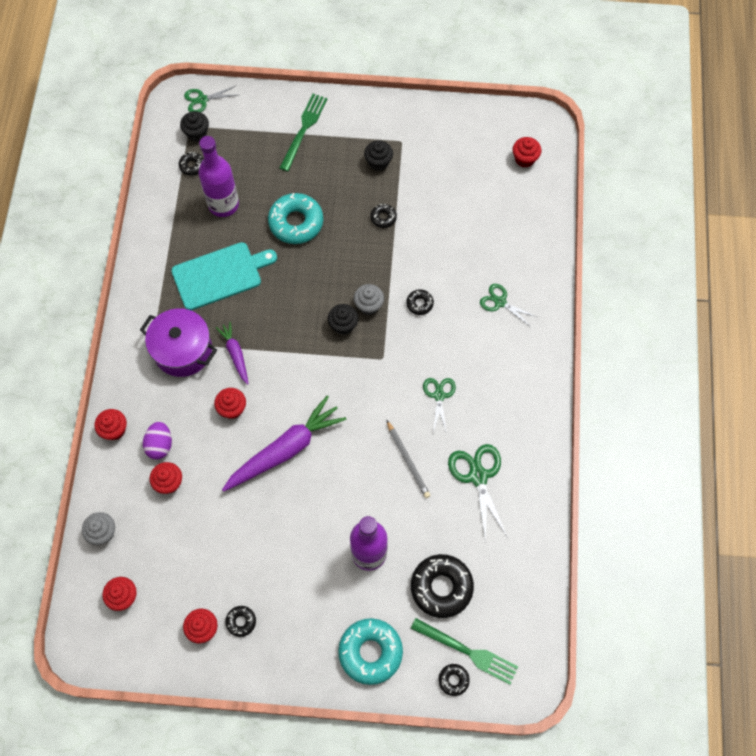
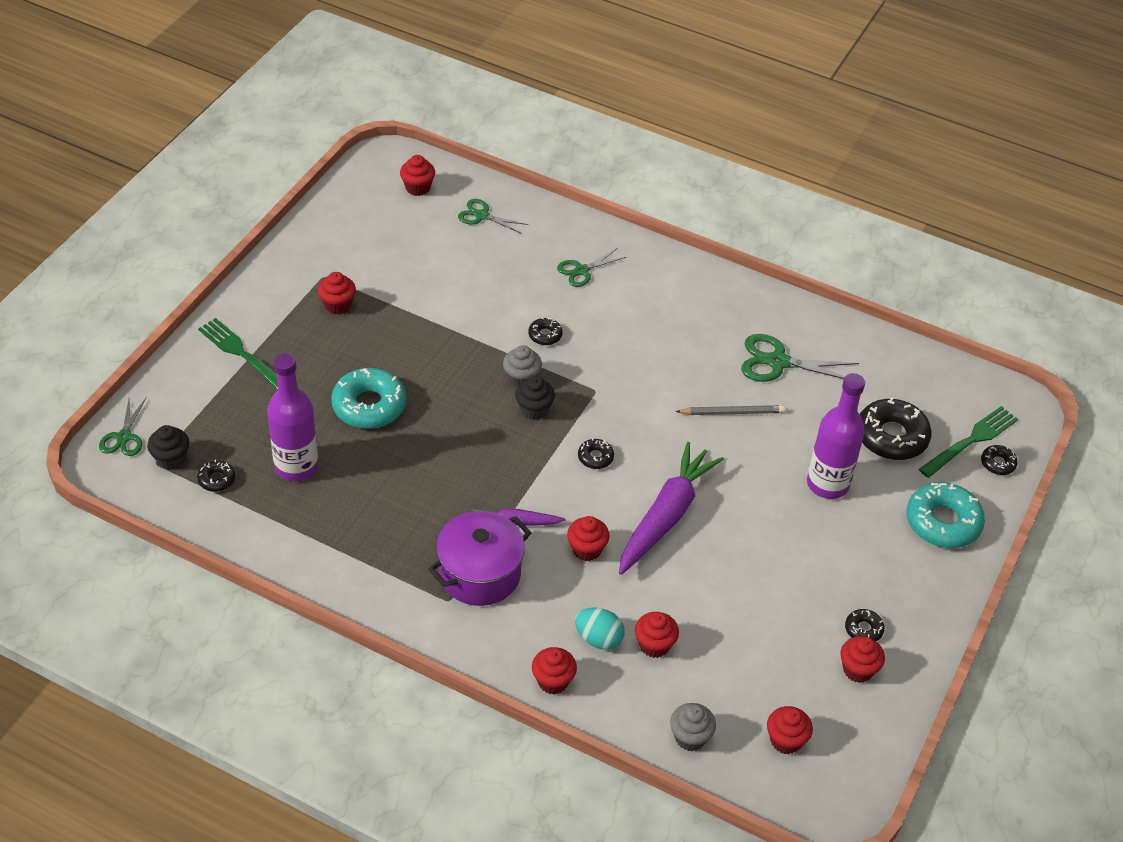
camera: 70 degrees left, 20 degrees down
purple egg [143,422,172,459] -> turquoise egg [575,607,625,650]
turquoise cutting board [171,242,277,310] -> none
purple carrot [222,395,347,492] -> purple carrot turned 45 degrees clockwise [619,442,724,575]
black cupcake [364,140,393,171] -> red cupcake [318,272,356,315]
black donut [370,204,397,228] -> black donut moved to [578,438,614,469]
green scissors [423,378,456,434] -> green scissors moved to [458,199,528,234]

